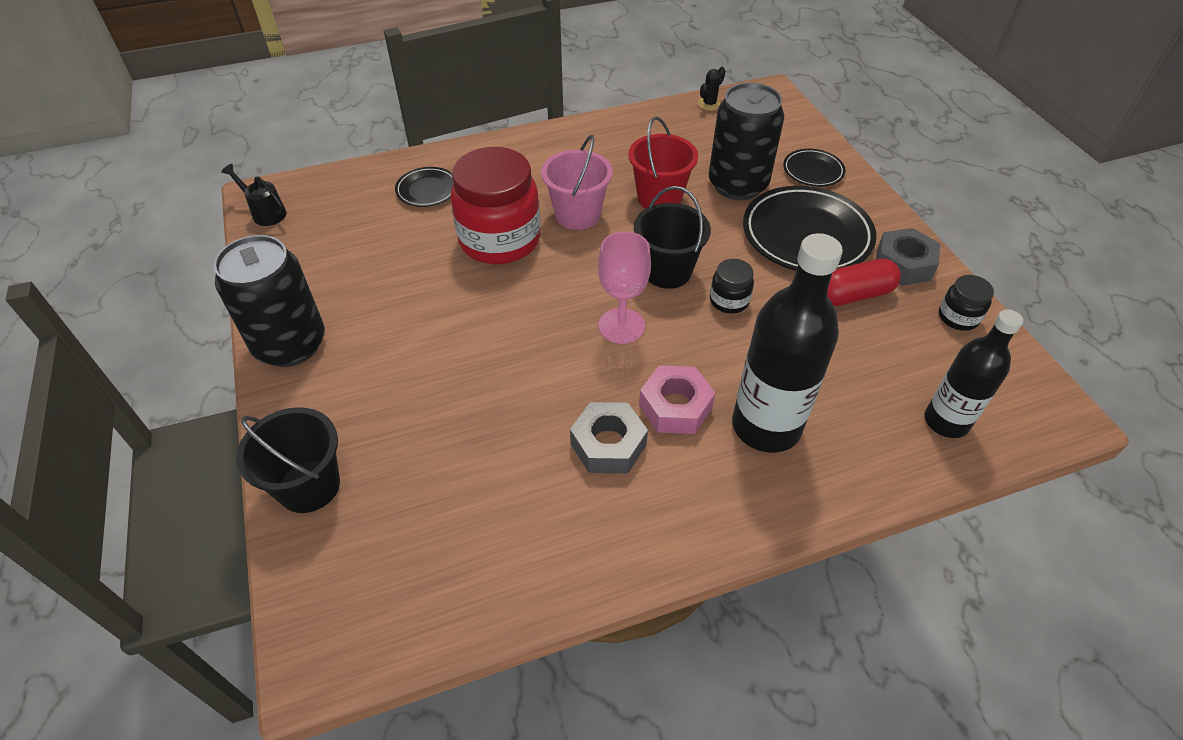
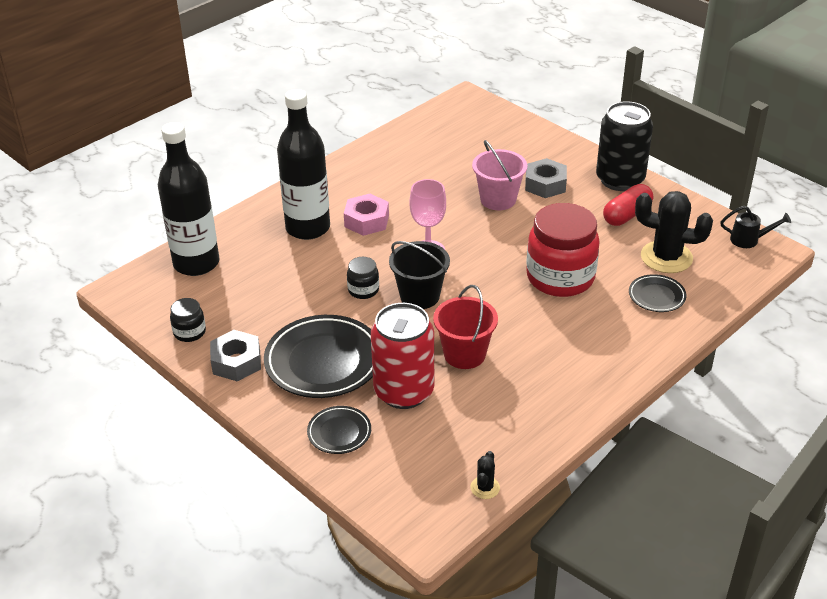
camera: 155 degrees right, 10 degrees down
black bucket [236,407,340,513] -> none
pink bucket [541,135,613,230] -> pink bucket moved to [472,140,527,210]
grey nut [570,402,648,473] -> grey nut moved to [525,158,567,198]
black can [708,83,784,200] -> red can [371,303,434,409]
red capsule [827,259,901,306] -> red capsule moved to [603,184,653,226]
black bottle [925,309,1023,438] -> black bottle [158,122,219,276], size x1.56
none -> black cactus [635,191,713,273]

